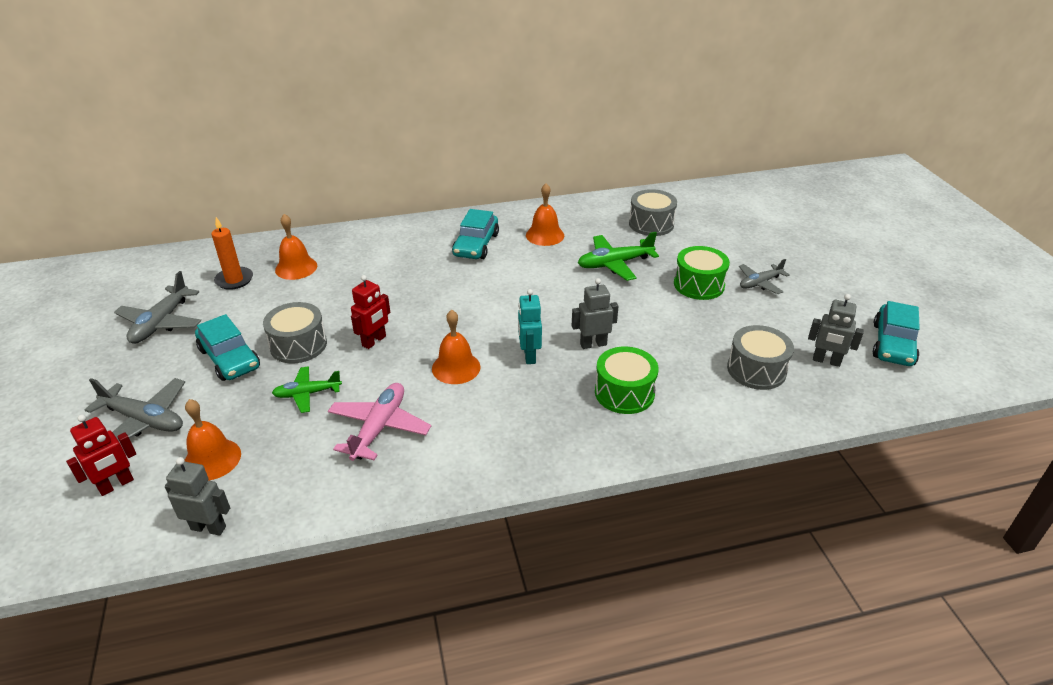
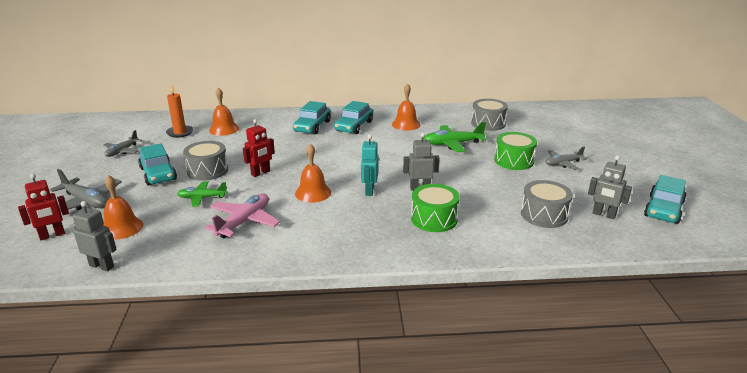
camera: 10 degrees right, 10 degrees down
grey plane [114,271,201,344] -> grey plane [104,130,143,157], size x0.66
none -> turquoise car [293,101,331,134]

